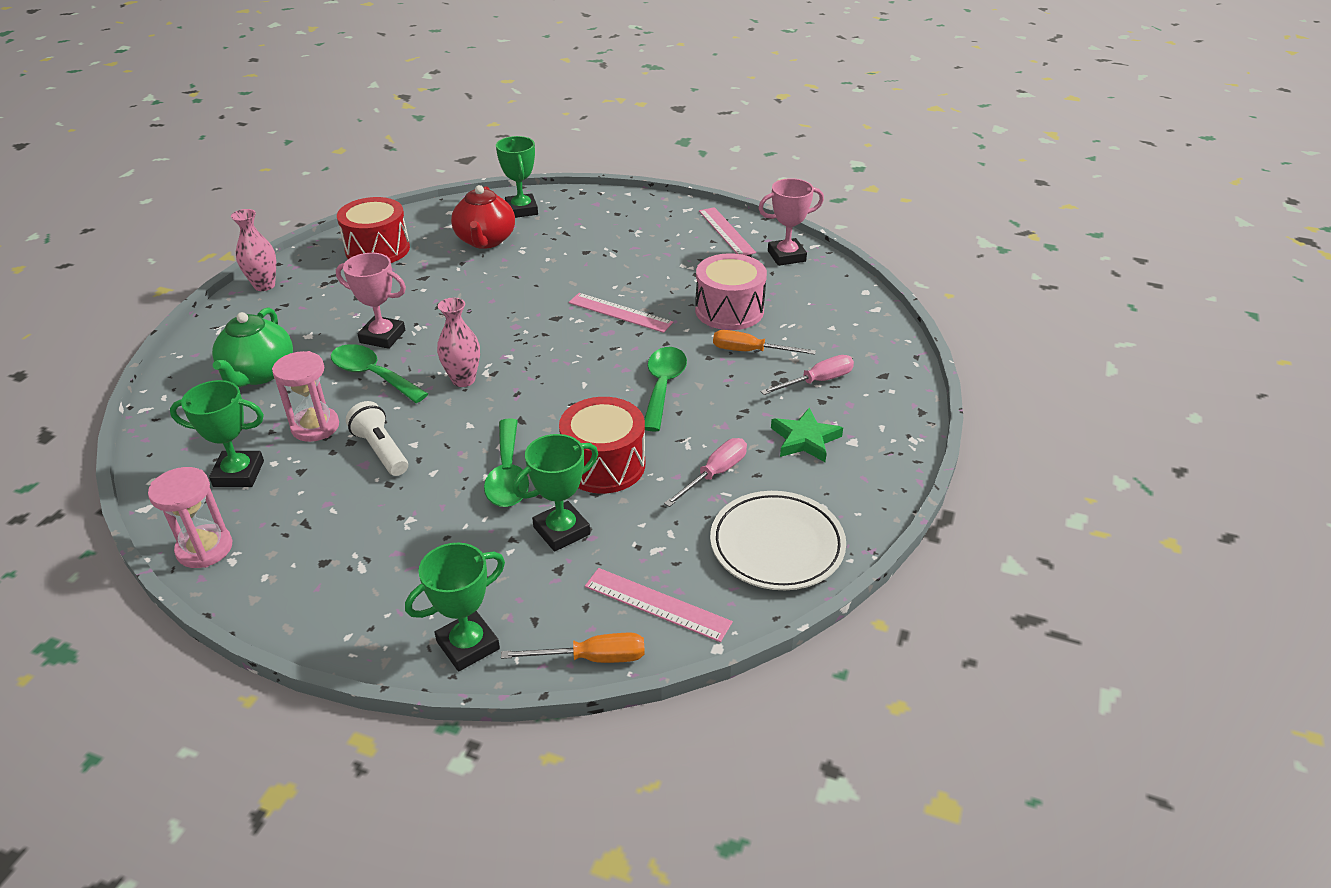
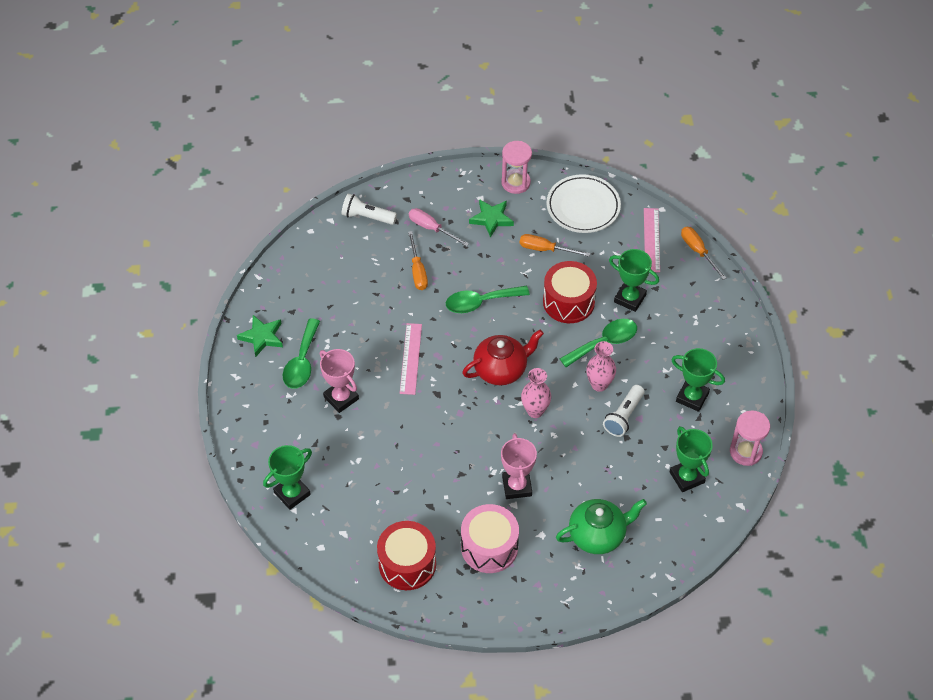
camera: 115 degrees left, 15 degrees up
pink vase [231,209,276,291] -> pink vase moved to [586,341,616,392]
pink hourglass [272,351,339,442] -> pink hourglass moved to [501,141,532,194]
green spoon [331,344,428,403] -> green spoon moved to [283,319,320,389]
green trophy [405,542,505,671] -> green trophy moved to [671,348,725,412]
red teapot [451,185,515,249] -> red teapot moved to [462,330,544,385]
pink screwdriver [664,438,747,507] -> orange screwdriver [520,234,590,257]
pink drum [695,253,767,330] -> pink drum moved to [461,504,519,573]
pink ruler [699,207,756,255] -> green star [237,315,283,357]
pink trophy [758,178,824,266] -> pink trophy moved to [320,349,359,413]
none -> white flashlight [341,193,397,225]

